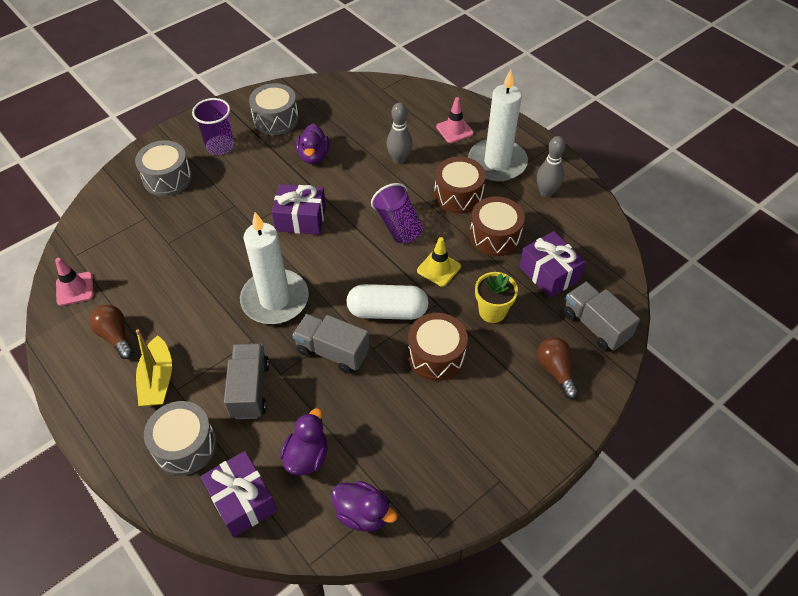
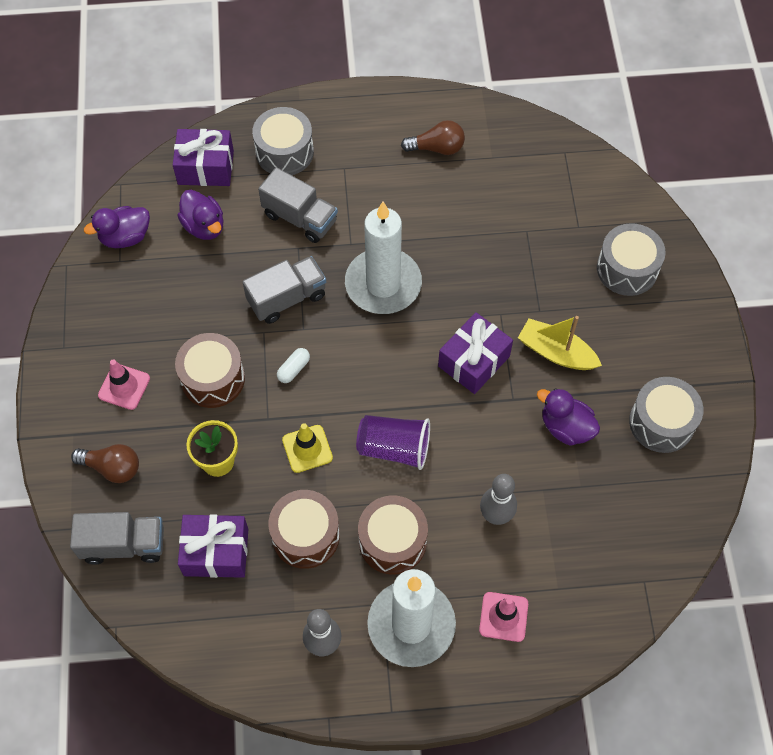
camera: 125 degrees right, 10 degrees up
pink traffic cone [55,258,94,306] -> pink traffic cone moved to [98,359,150,410]
yellow boat [136,329,172,406] -> yellow boat moved to [518,316,602,370]
purple cup [192,98,234,155] -> none
white capsule [346,284,428,320] -> white capsule [277,348,310,383], size x0.45

